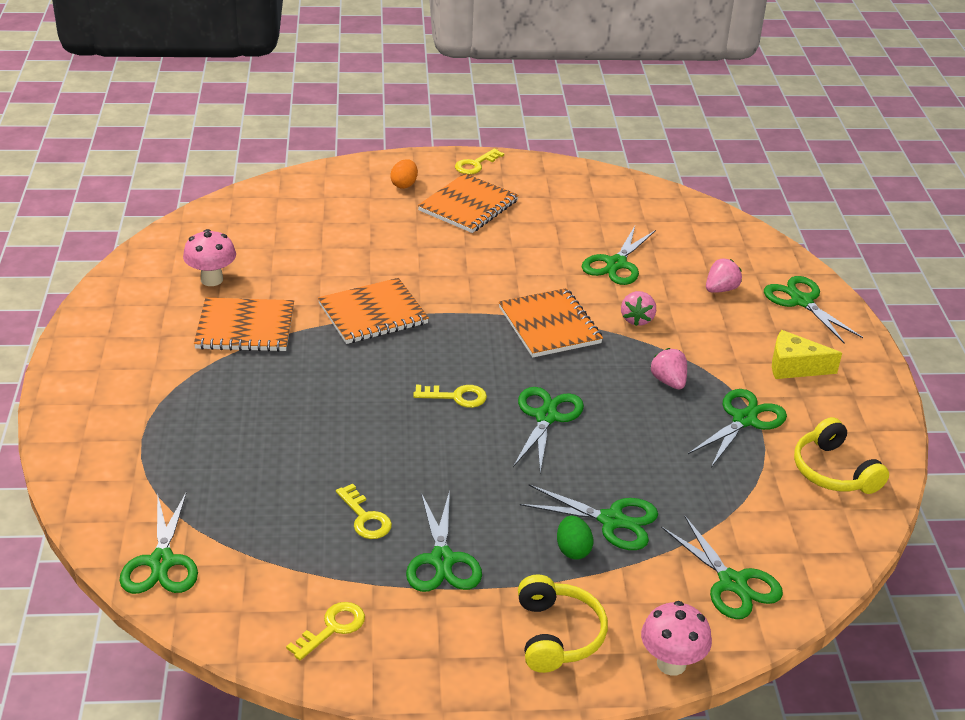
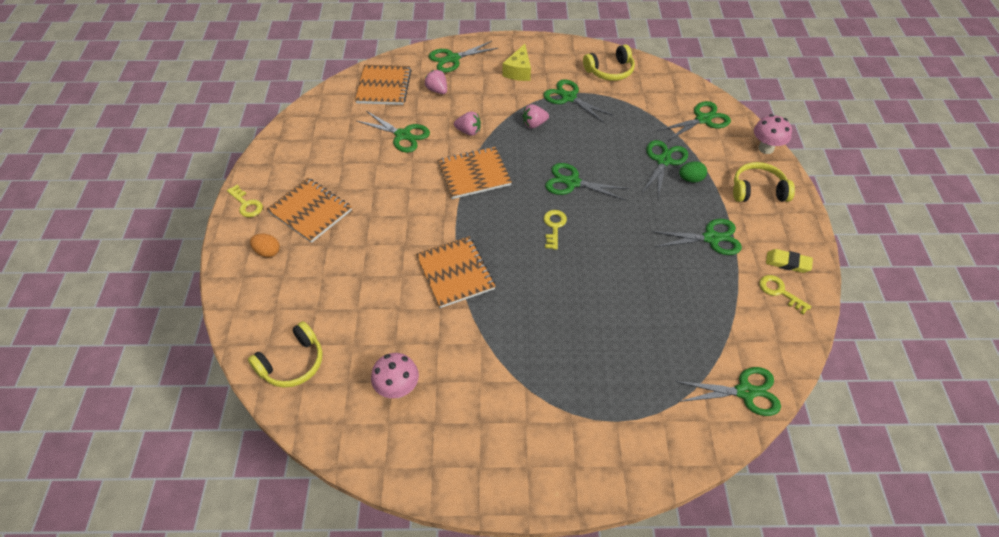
camera: 85 degrees left, 15 degrees up
orange notebook [194,298,294,352] -> orange notebook moved to [355,64,412,105]
yellow key [336,484,392,539] -> none
none -> yellow headphones [248,321,322,388]
none -> yellow eraser [766,249,813,273]

